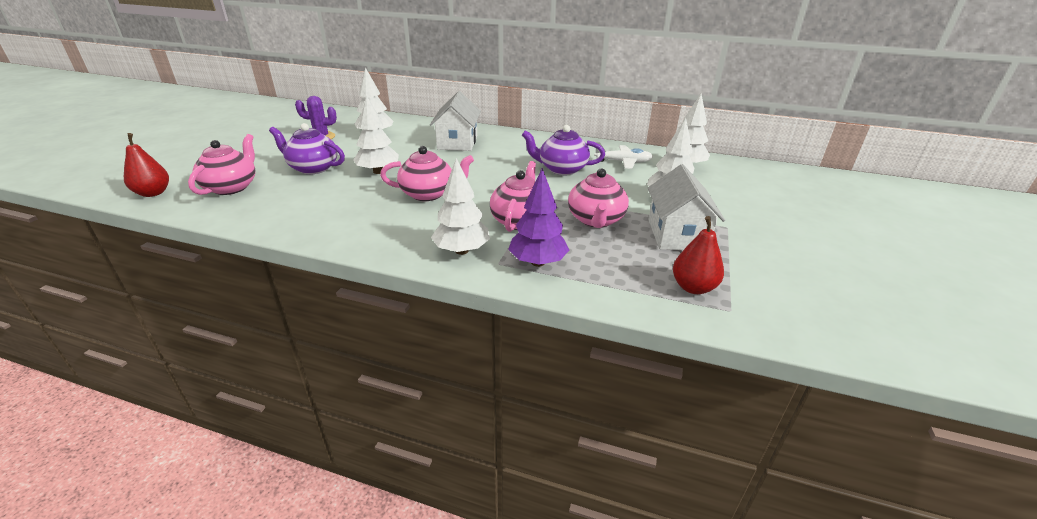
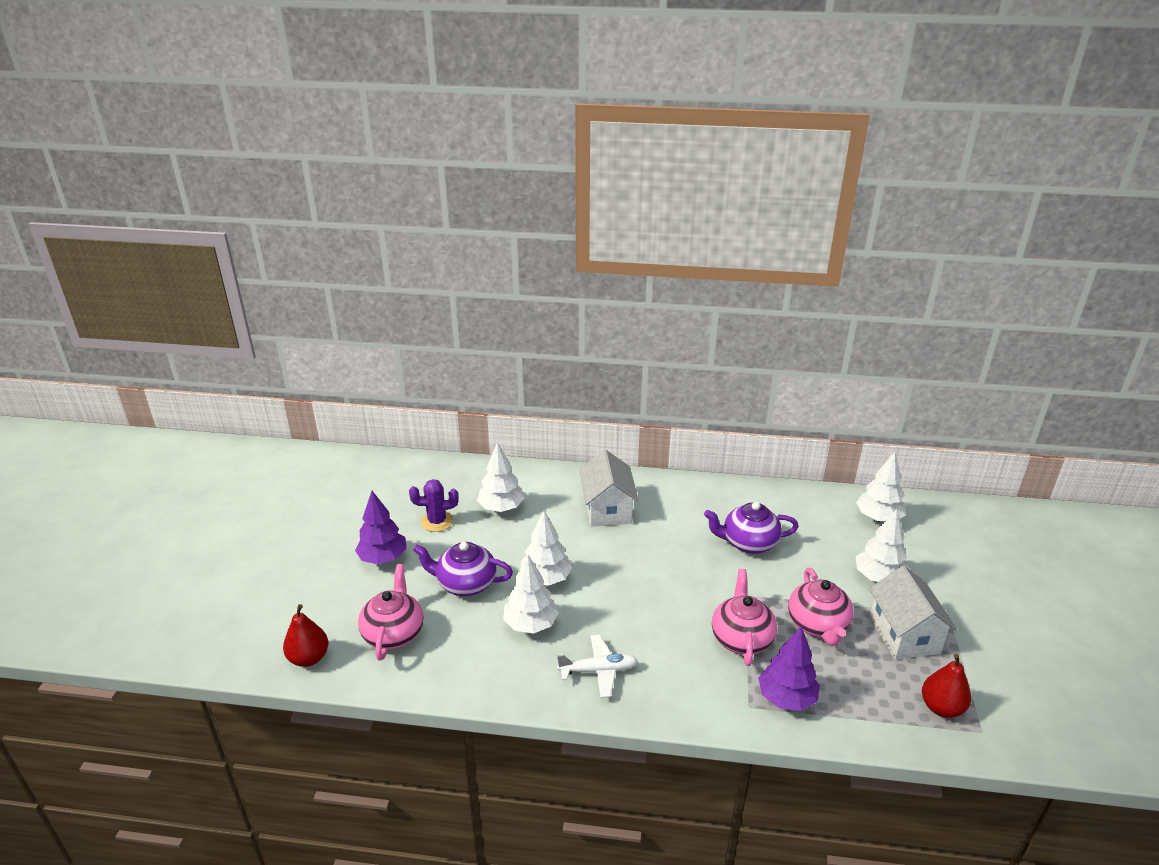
camera: 10 degrees left, 0 degrees up
pink teapot [380,146,474,201] -> none
white tree [431,158,490,255] -> white tree moved to [503,555,559,634]
white plane [594,142,653,169] -> white plane moved to [557,635,638,698]
none -> purple tree [355,491,407,564]

